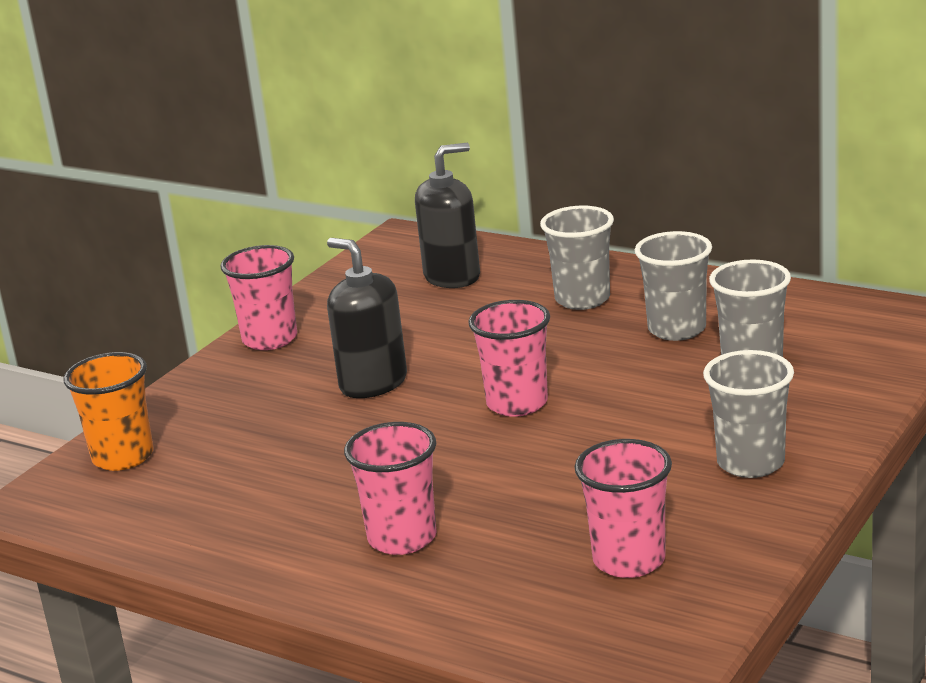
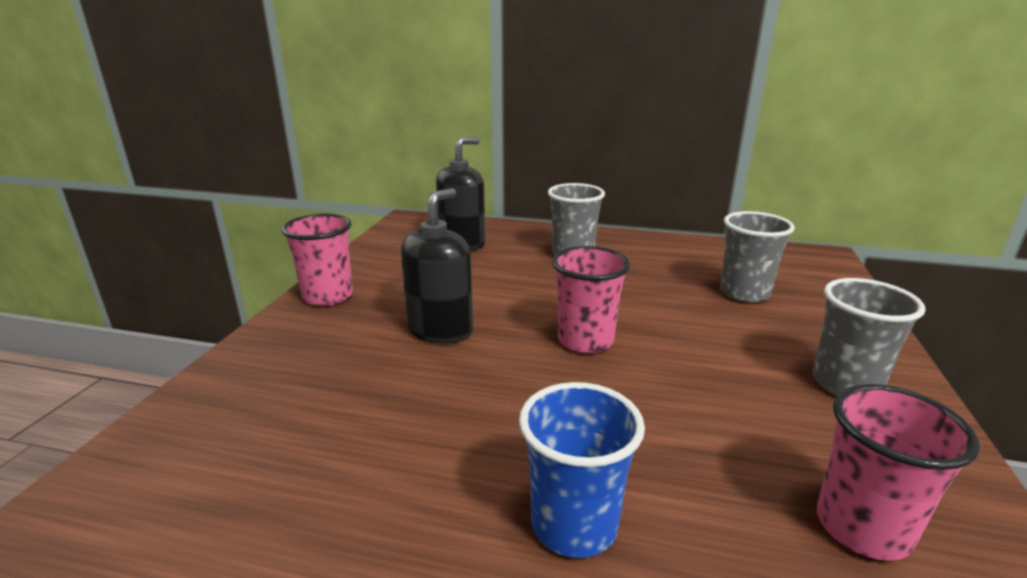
camera: 20 degrees left, 0 degrees up
orange cup [63,352,154,471] -> none
black soap dispenser [327,238,407,398] -> black soap dispenser turned 90 degrees clockwise [401,188,473,344]
pink cup [344,422,436,555] -> blue cup [519,382,645,558]
grey cup [635,231,712,341] -> none

